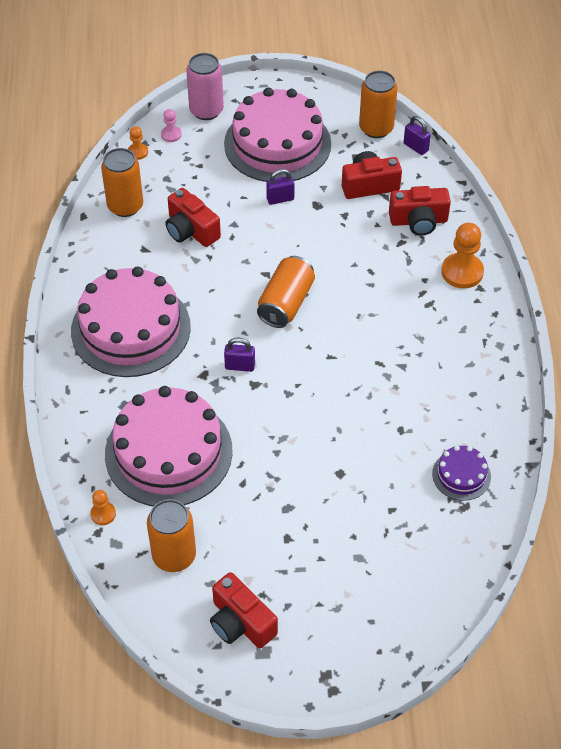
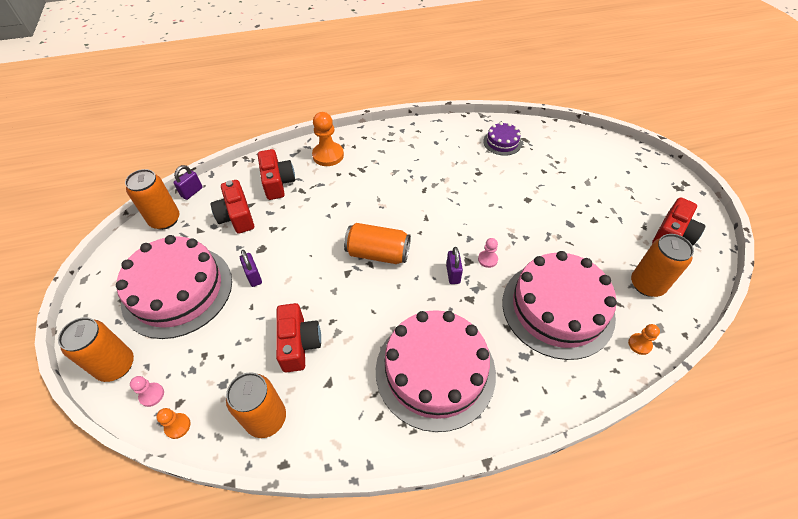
camera: 100 degrees left, 0 degrees up
red camera [165,188,221,247] -> red camera turned 45 degrees counterclockwise [276,303,321,373]
pink can [186,53,224,120] -> orange can [58,317,134,382]
none -> pink pawn [478,238,498,268]

